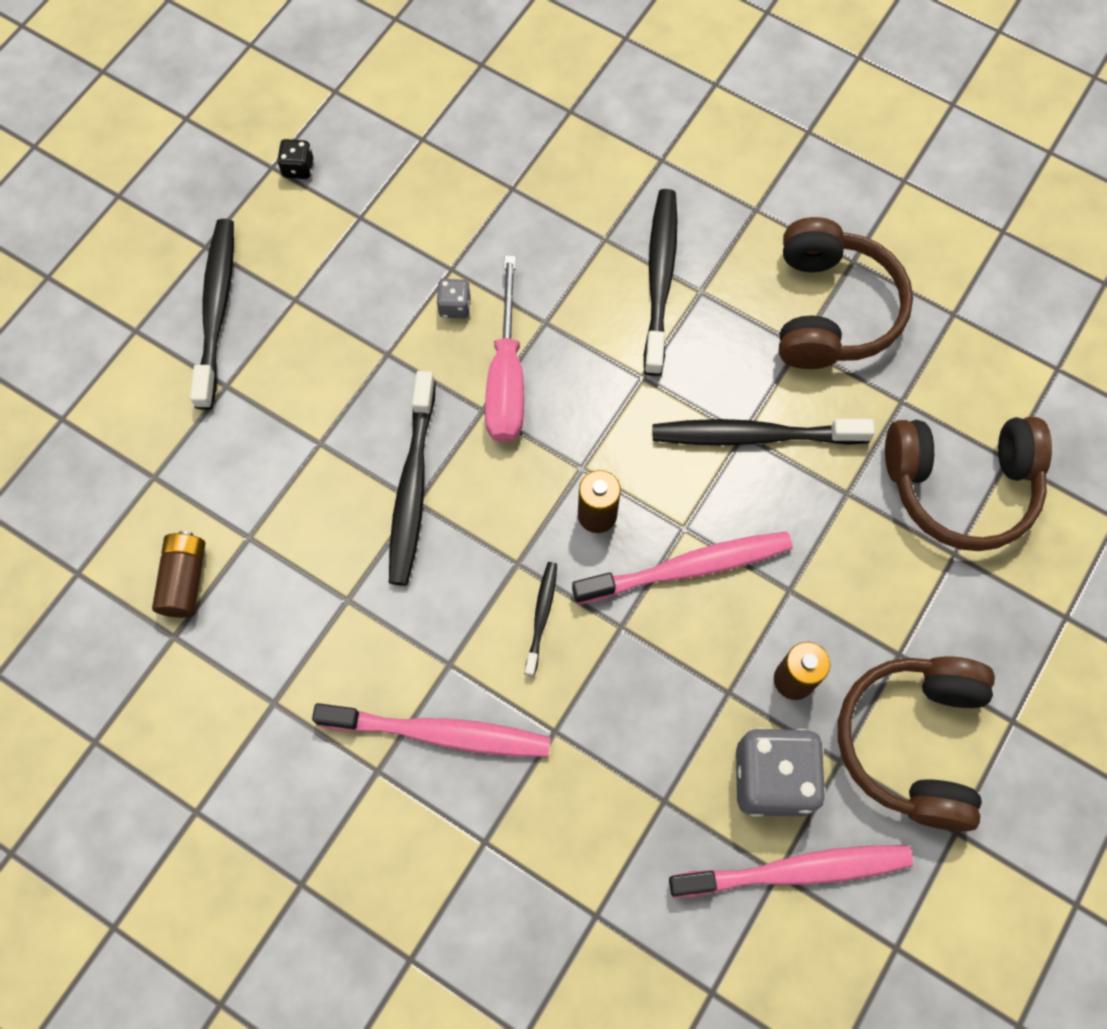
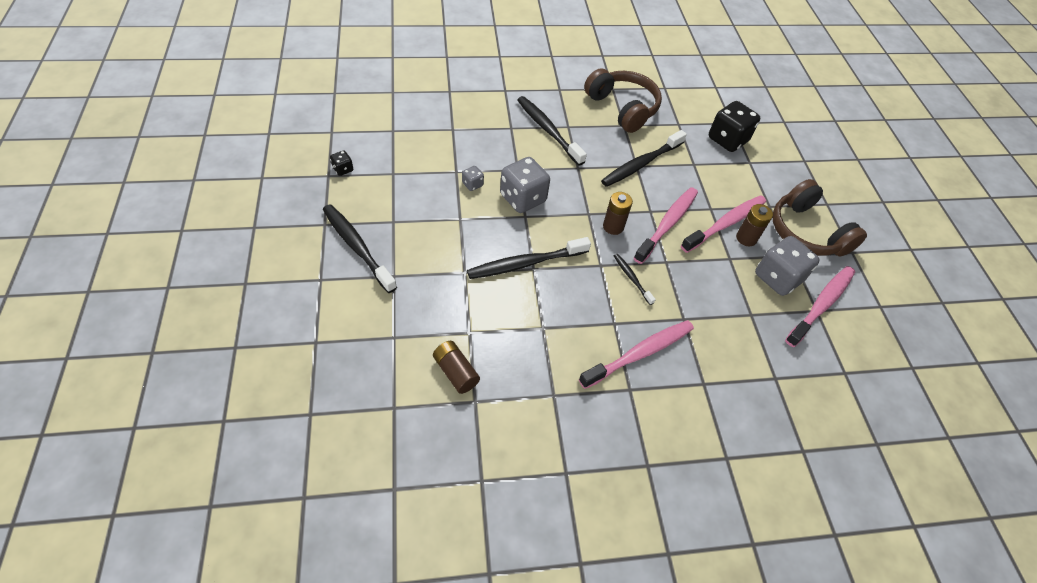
camera: 45 degrees left, 15 degrees down
black toothbrush [389,371,436,585] -> black toothbrush turned 105 degrees clockwise [467,237,591,279]
pink screwdriver [485,255,524,442] -> grey dice [500,157,550,213]
brown headphones [885,417,1052,551] -> black dice [709,101,760,152]
none -> pink toothbrush [681,195,766,253]

